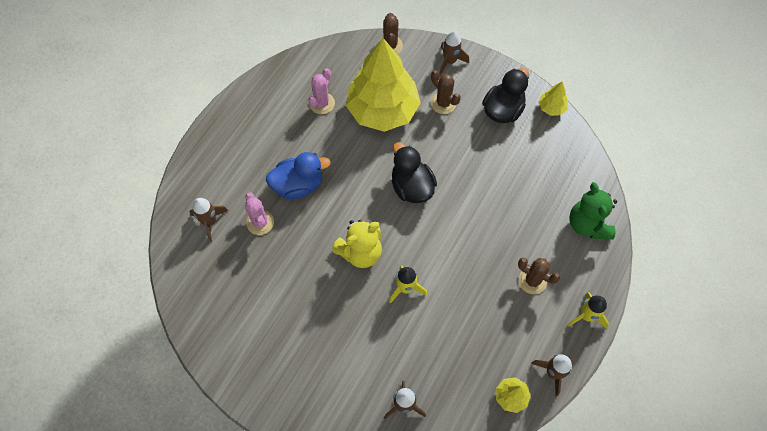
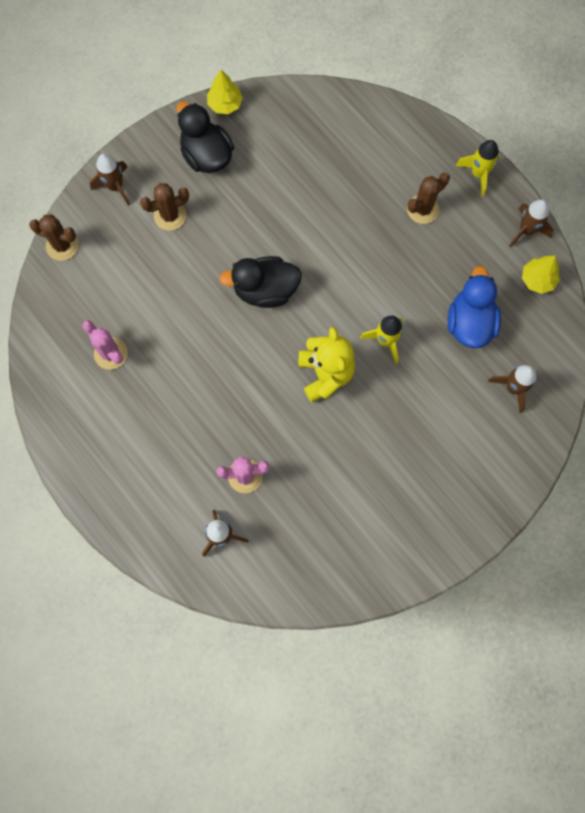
camera: 70 degrees left, 10 degrees up
blue duck [266,152,331,200] -> blue duck moved to [448,266,501,348]
yellow tree [346,38,421,132] -> none
green teddy bear [569,182,617,239] -> none

